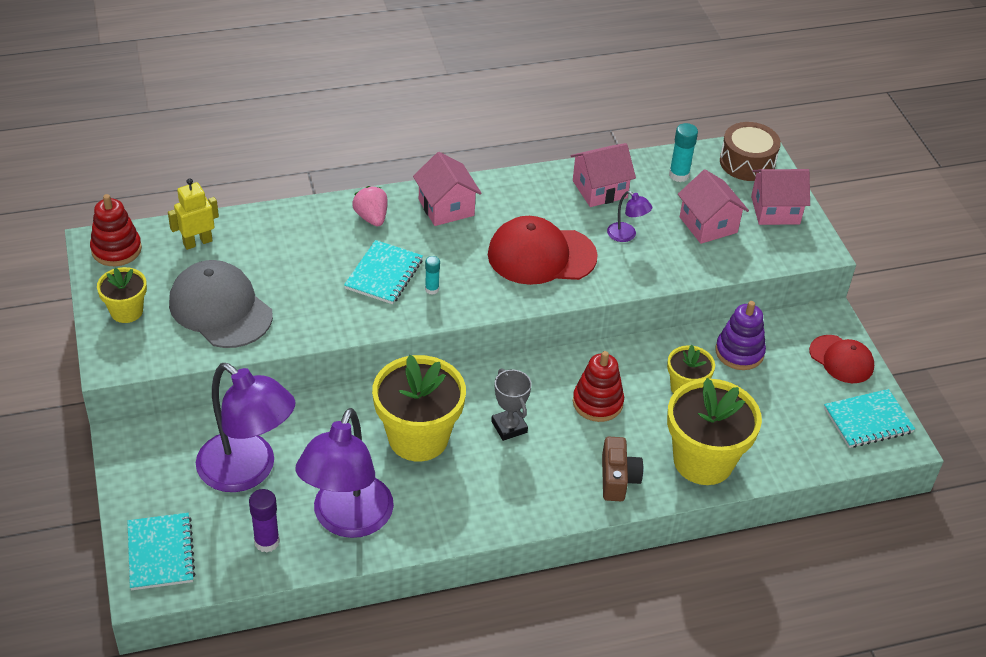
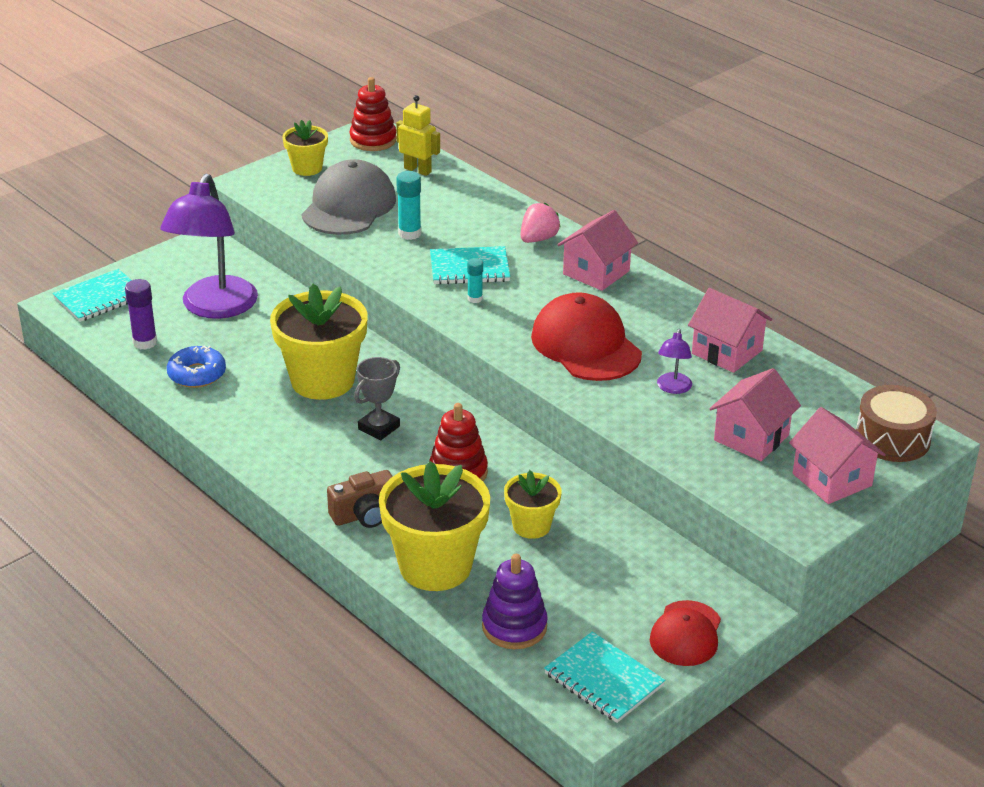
camera: 65 degrees right, 10 degrees down
purple lamp [295,408,394,538] -> blue donut [167,345,226,388]
turquoise glue stick [669,123,698,182] -> turquoise glue stick moved to [396,171,421,240]
purple stacking toy [715,301,766,370] -> purple stacking toy moved to [482,554,548,649]

